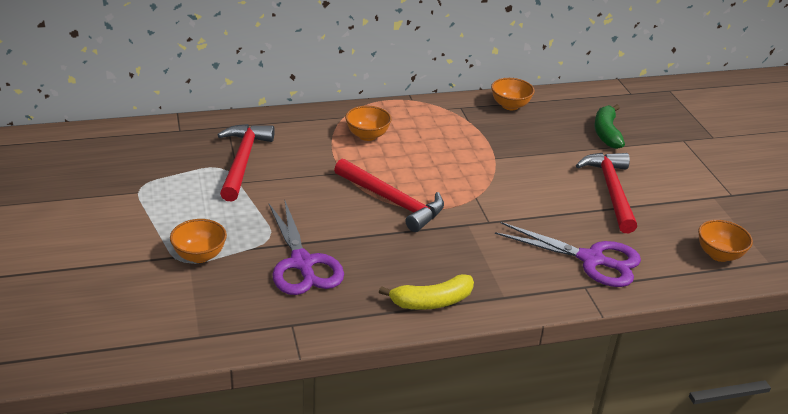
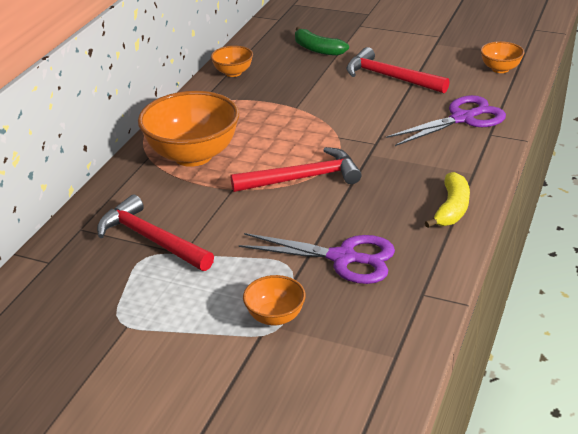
camera: 50 degrees left, 0 degrees up
orange bowl [345,106,392,141] -> orange bowl [138,91,239,167], size x2.03

